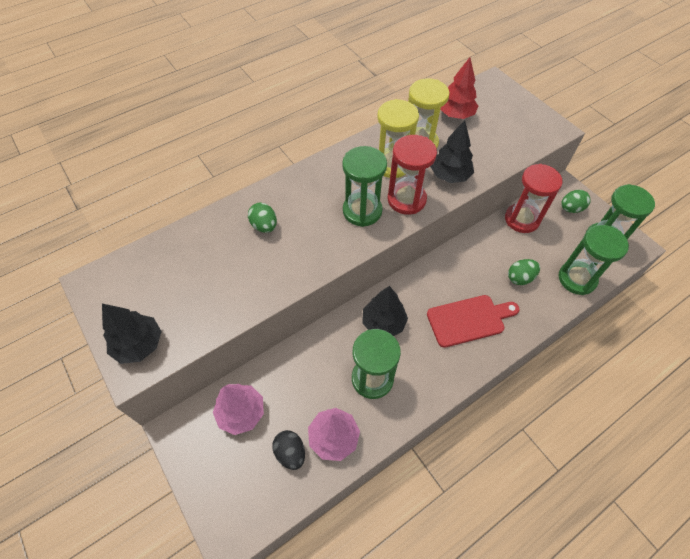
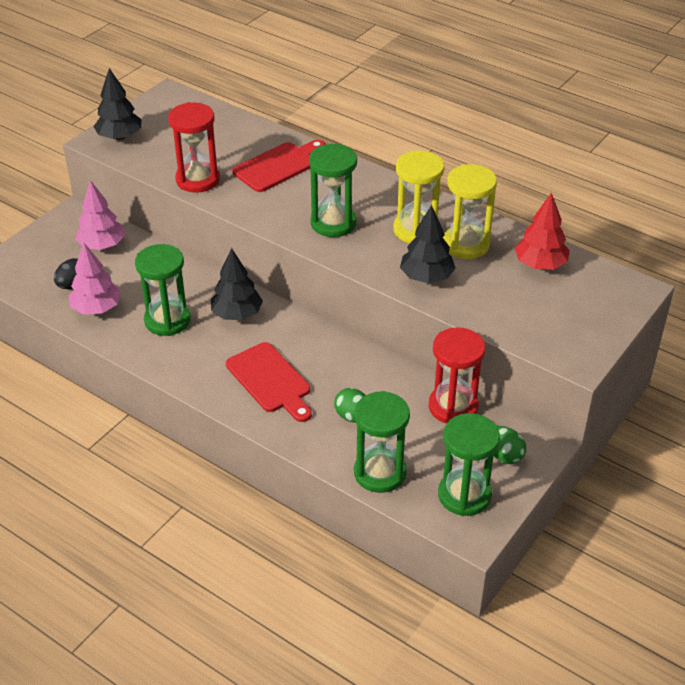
camera: 70 degrees right, 15 degrees down
green egg [248,203,277,233] -> red cutting board [232,140,325,192]
red hourglass [388,135,437,215] -> red hourglass moved to [168,102,220,193]

